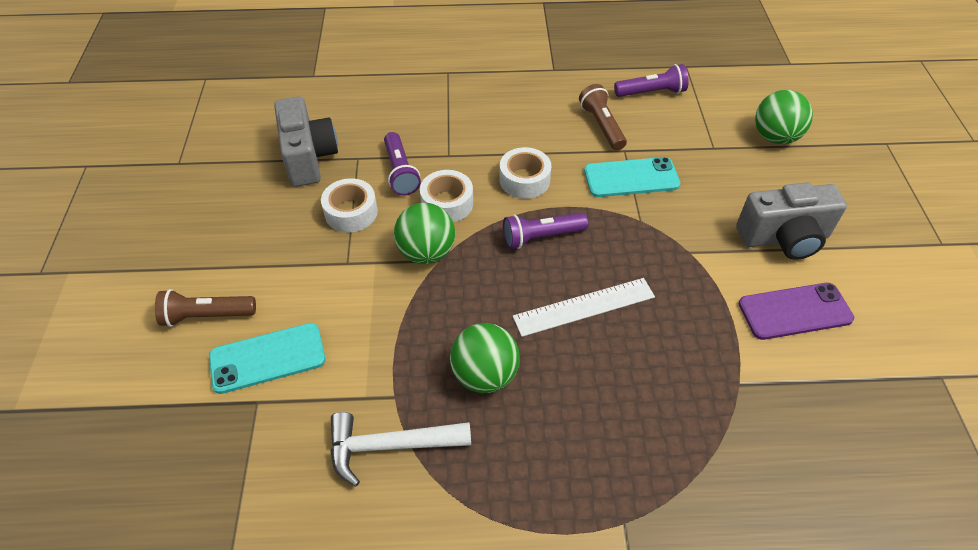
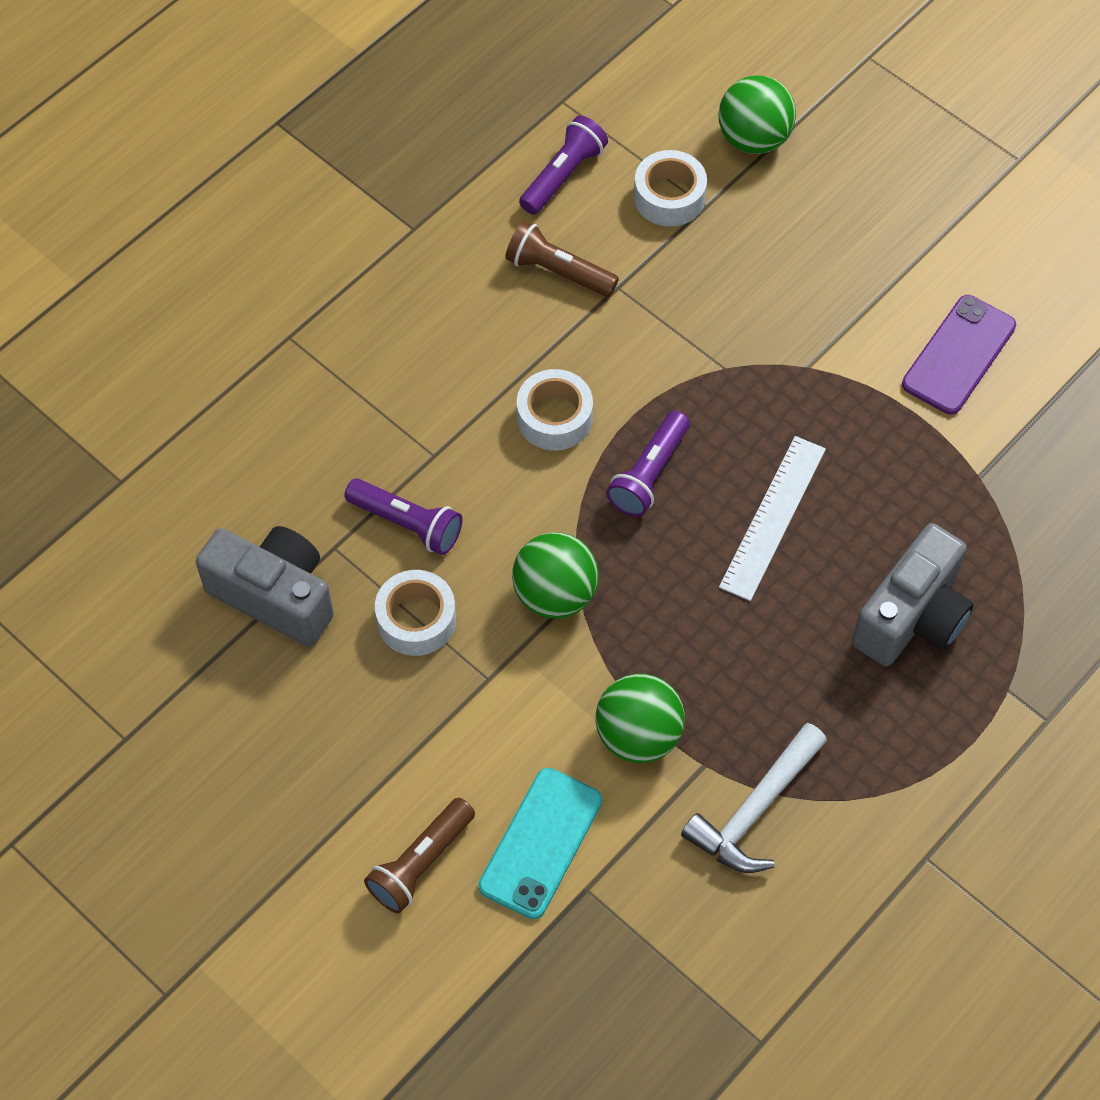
camera: 45 degrees left, 10 degrees up
white tape [420,170,473,222] -> white tape moved to [634,150,707,227]
green ball [450,323,520,393] -> green ball moved to [596,674,685,763]
turquoise phone [584,157,680,197] -> none
grey camera [736,182,847,260] -> grey camera moved to [852,523,974,666]

